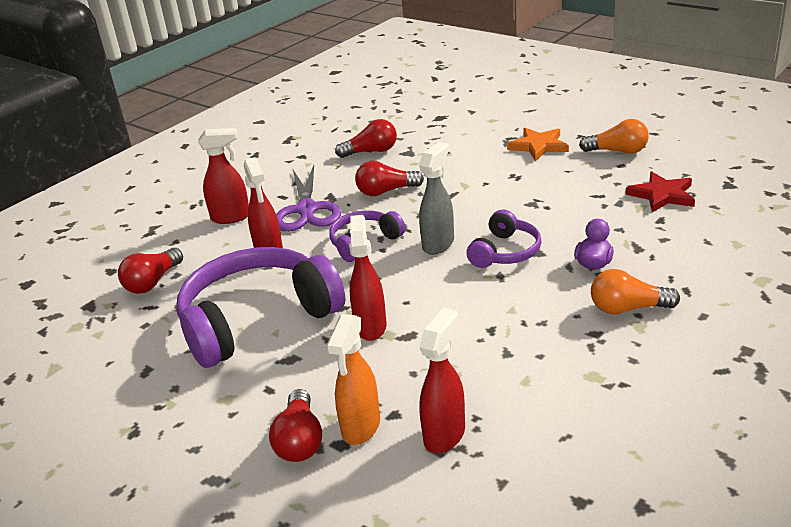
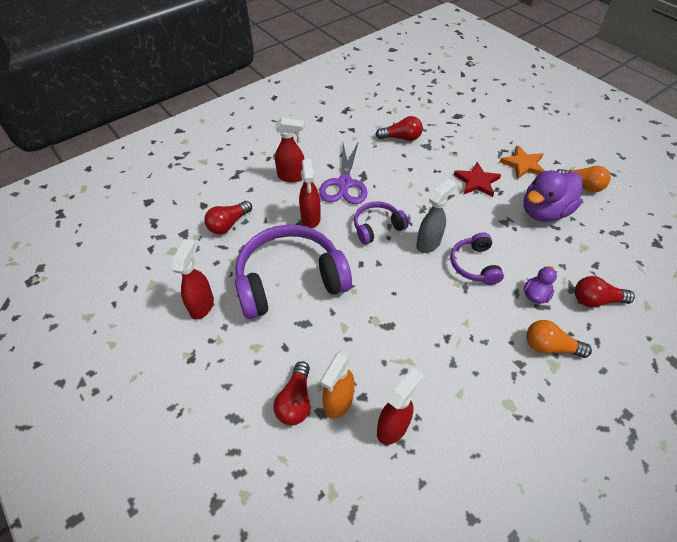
camera: 10 degrees right, 20 degrees up
red spray bottle [349,215,387,341] -> red spray bottle moved to [172,239,214,320]
red light bulb [355,161,424,196] -> red light bulb moved to [575,276,635,308]
purple headphones [467,209,541,268] -> purple headphones turned 135 degrees clockwise [450,232,504,285]
red star [625,171,695,212] -> red star moved to [454,162,501,197]
none -> purple duck [523,170,582,222]

